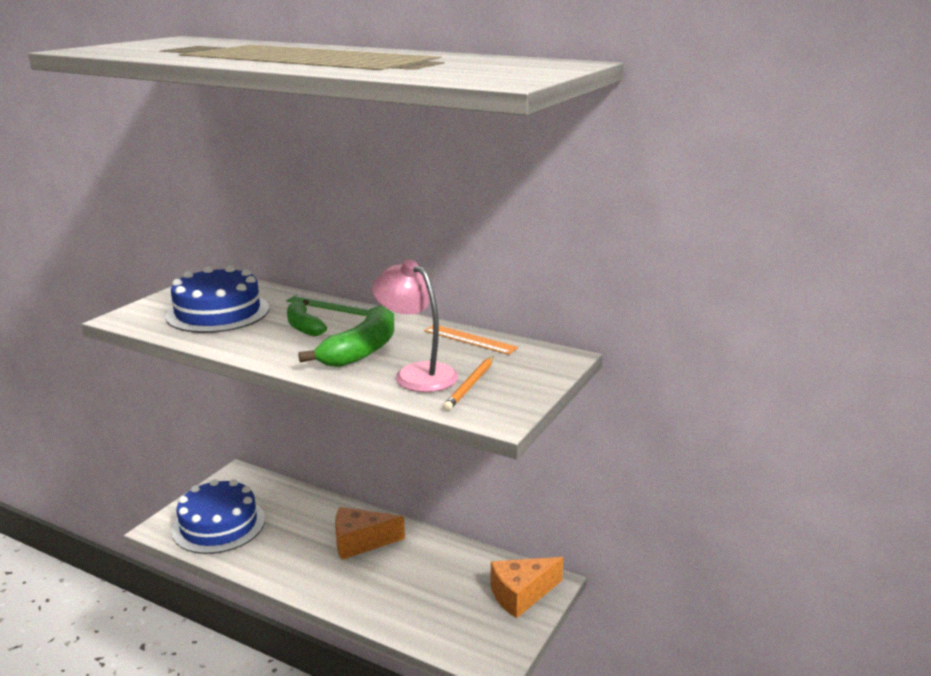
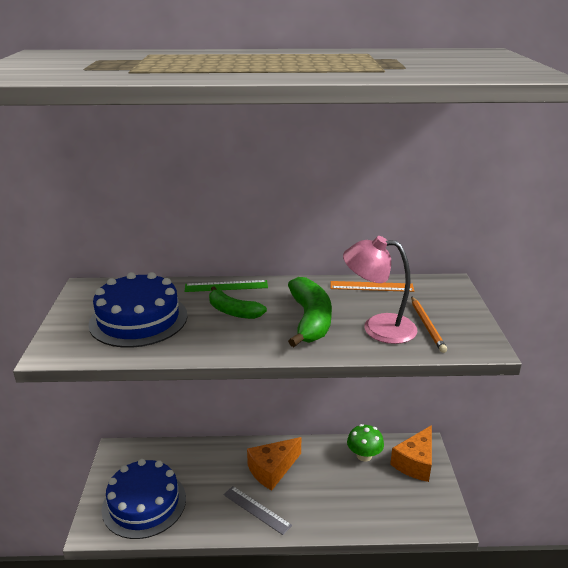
camera: 30 degrees left, 5 degrees up
none -> grey ruler [224,486,292,535]
none -> green mushroom [347,424,384,462]

